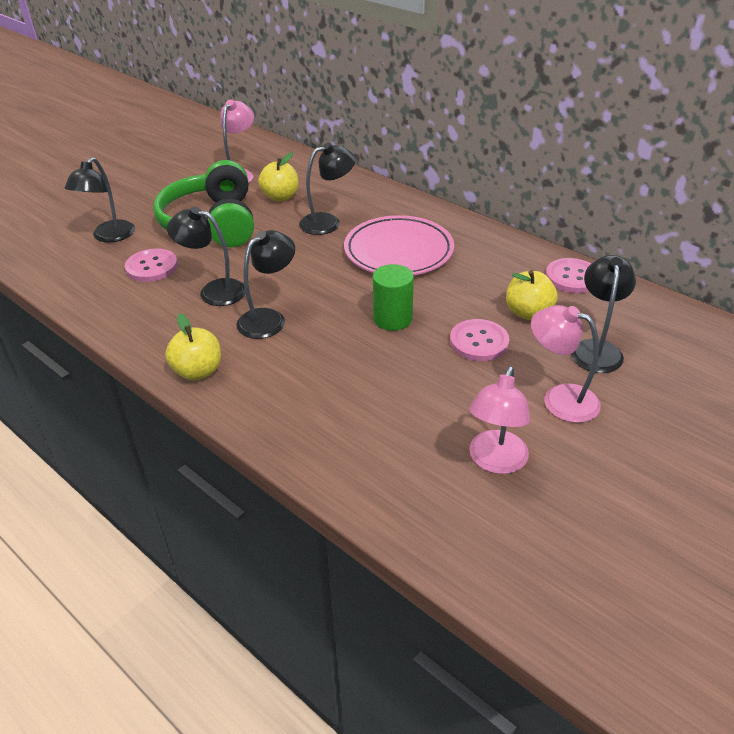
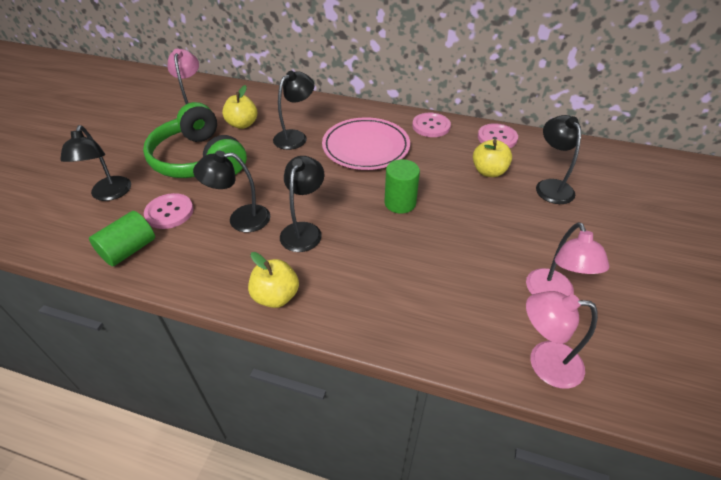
camera: 25 degrees left, 5 degrees up
pink button [450,319,509,361] -> pink button moved to [412,113,451,137]
pink lamp [531,305,601,423] -> pink lamp moved to [526,291,598,389]
none -> green cylinder [89,211,155,267]

